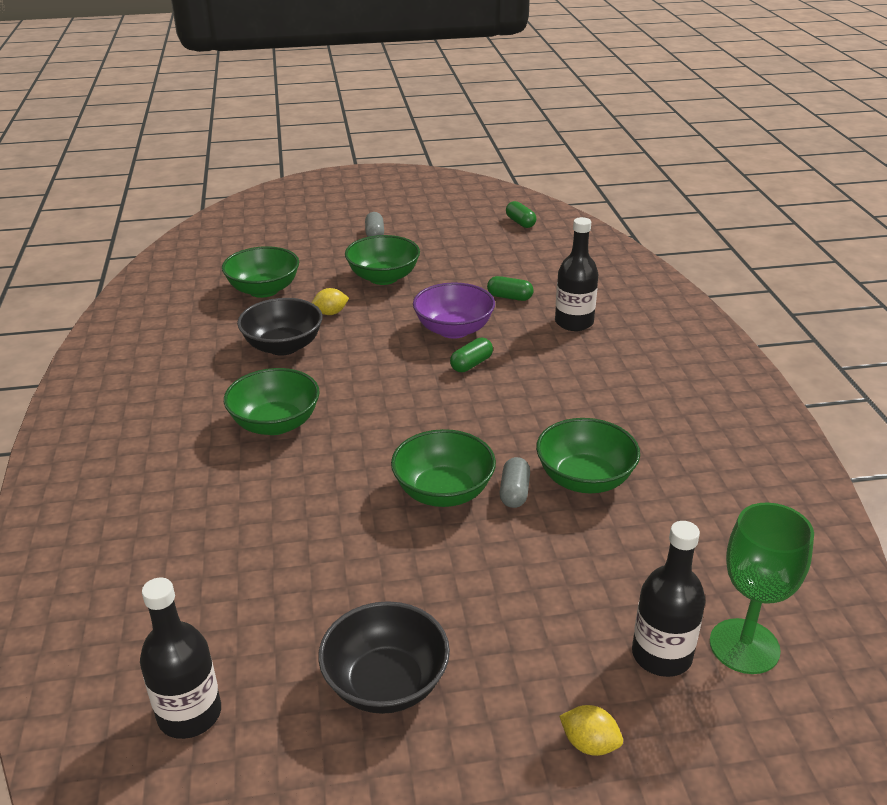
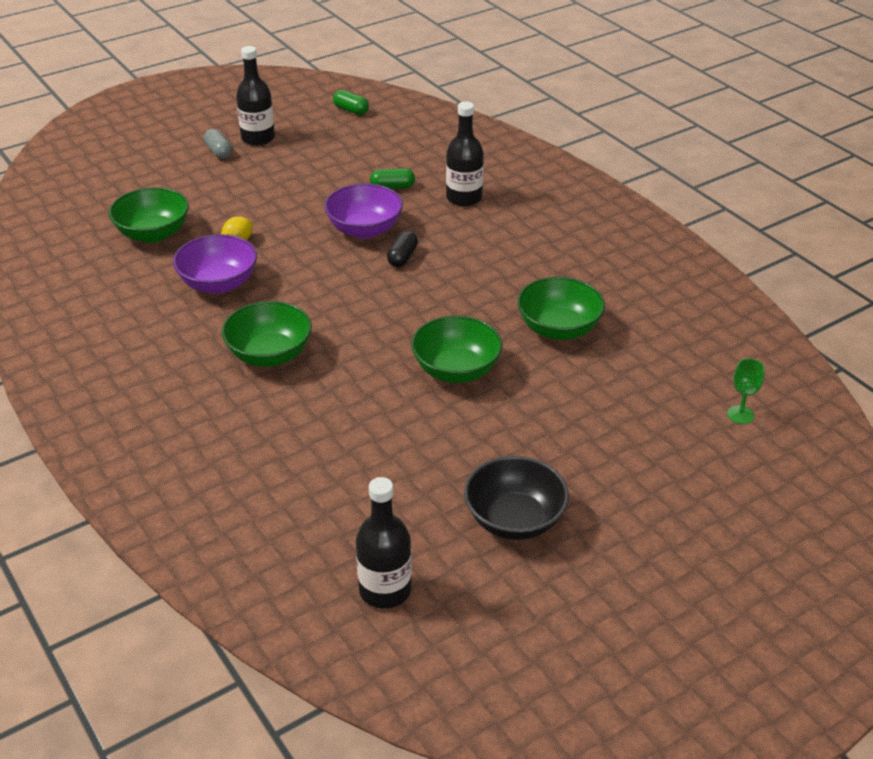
camera: 25 degrees left, 5 degrees up
black bowl [237,298,323,356] -> purple bowl [173,234,257,294]
green bowl [345,235,420,285] -> none
green capsule [450,338,493,372] -> black capsule [387,231,418,267]
grey capsule [499,457,530,508] -> none
yellow lemon [559,705,623,756] -> none
black bottle [632,521,706,677] -> black bottle moved to [236,46,275,146]
green goblet [710,502,814,674] -> green goblet [727,358,765,424], size x0.51

